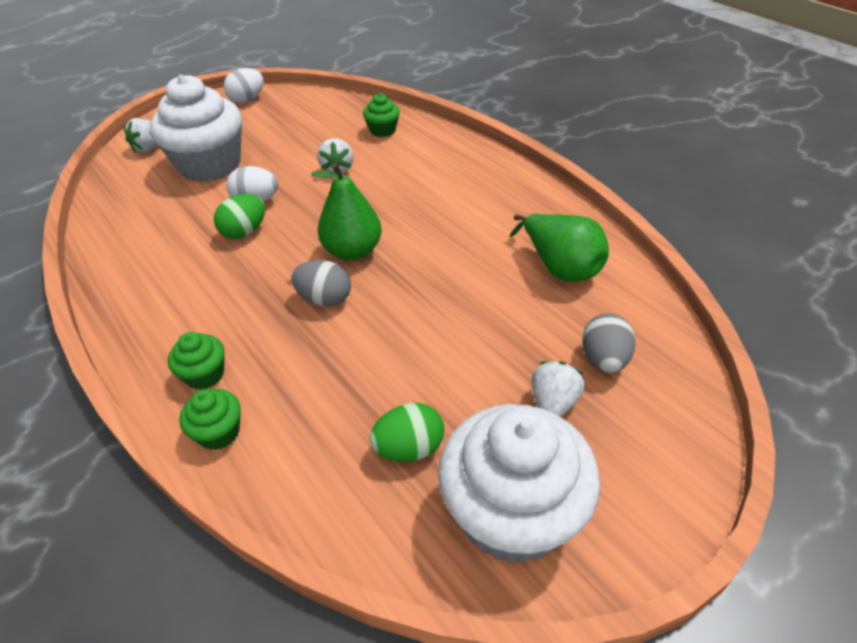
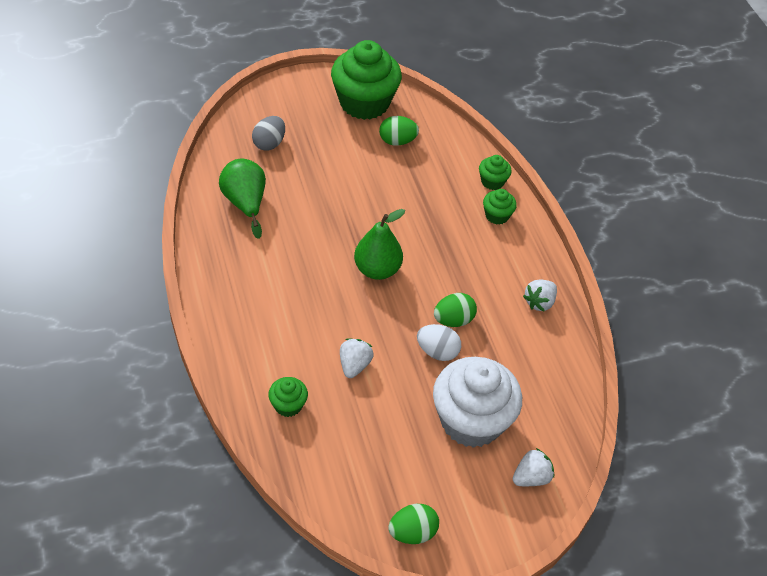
camera: 165 degrees left, 5 degrees up
white egg [224,68,264,103] -> green egg [388,504,439,544]
grey egg [291,260,351,307] -> none
white cupcake [438,404,600,564] -> green cupcake [331,40,402,120]
white strawberry [531,361,585,417] -> white strawberry moved to [523,280,557,312]

